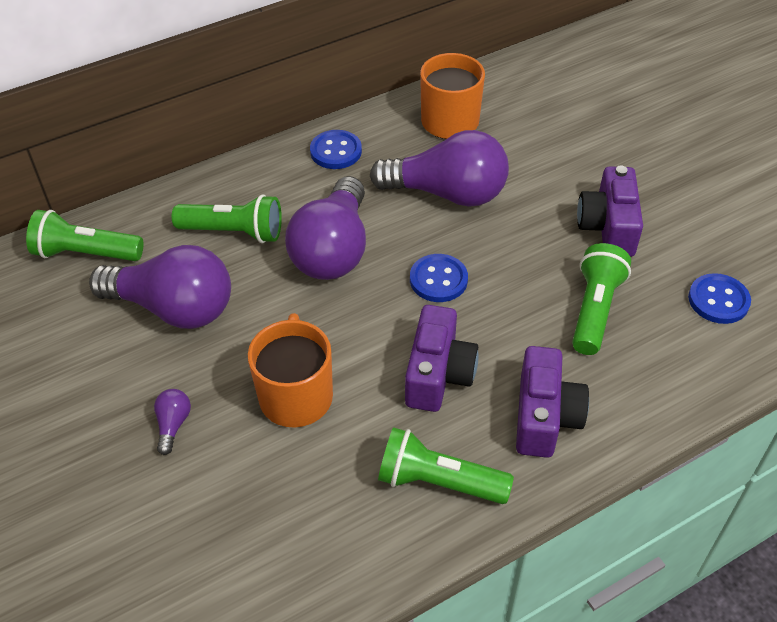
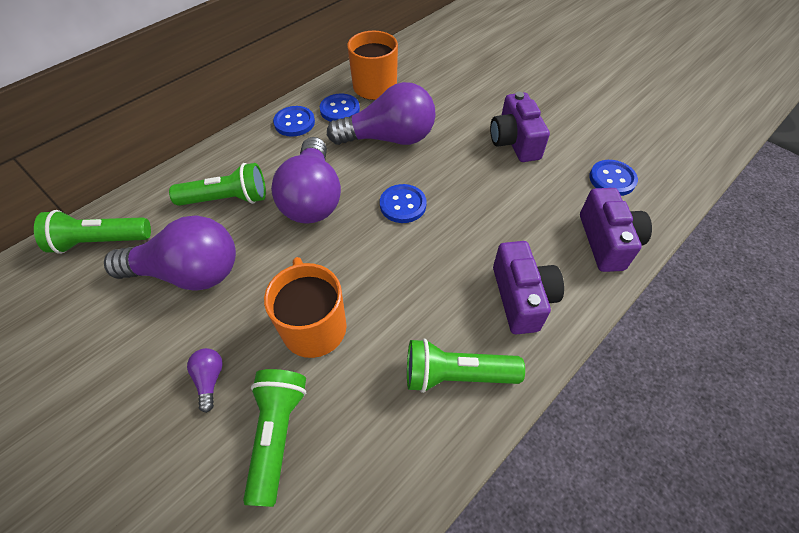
camera: 15 degrees left, 5 degrees up
purple camera [405,305,479,412] -> purple camera moved to [580,188,652,272]
green flashlight [572,243,631,355] -> green flashlight moved to [243,369,306,507]
none -> blue button [320,94,360,122]

